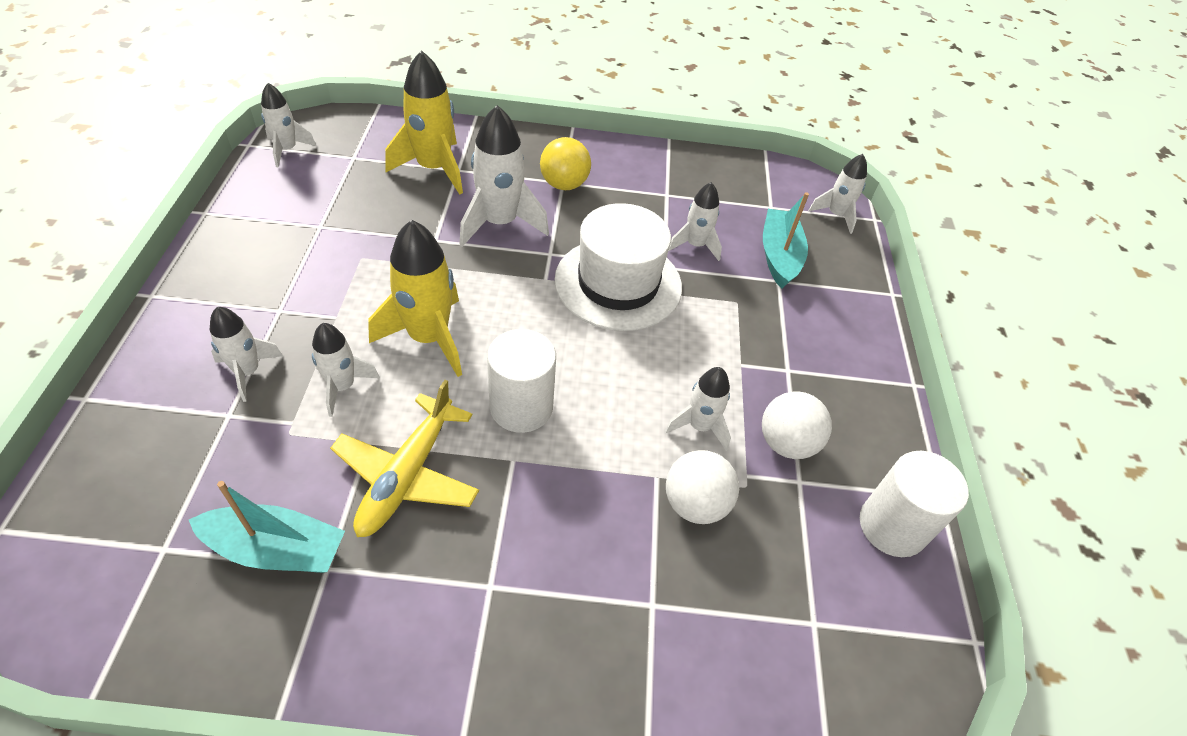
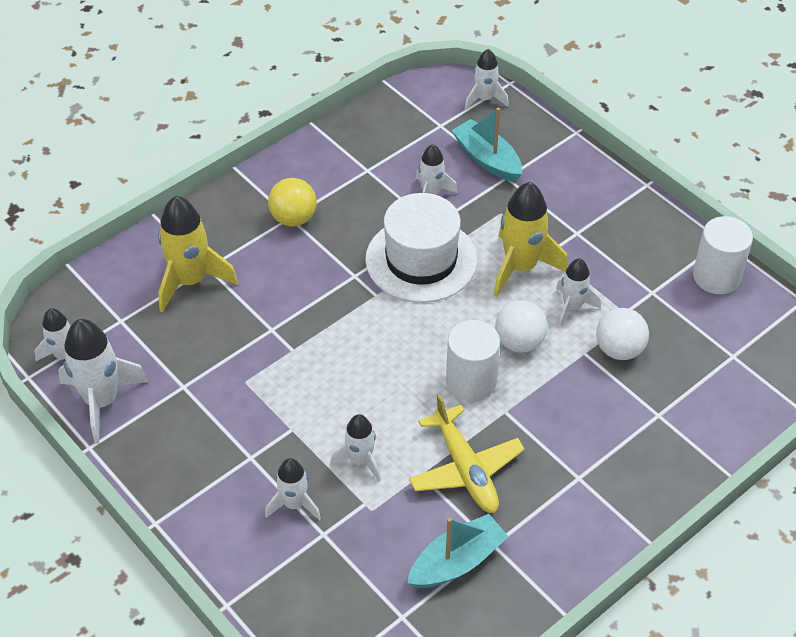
camera: 40 degrees left, 0 degrees up
yellow rocket [368,220,462,377] -> yellow rocket moved to [493,182,568,297]
white rocket [459,105,549,247] -> white rocket moved to [58,319,149,444]
white ball [762,391,832,459] -> white ball moved to [495,300,548,353]

